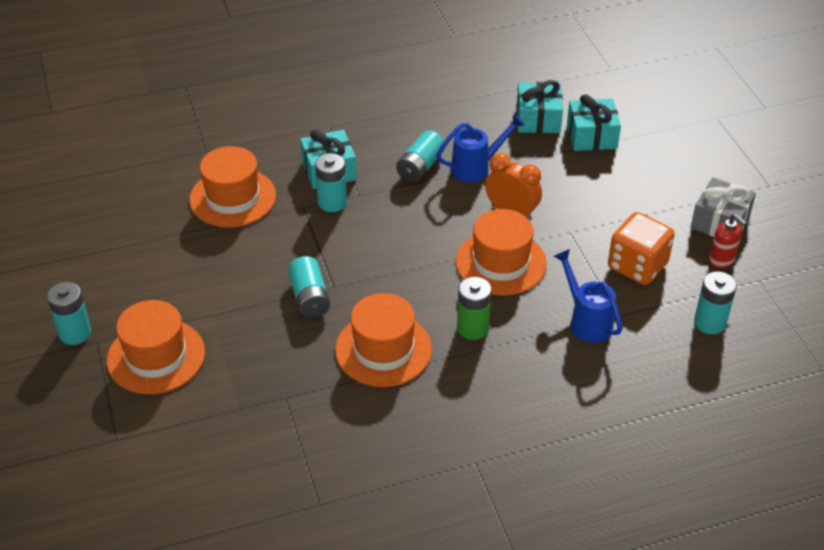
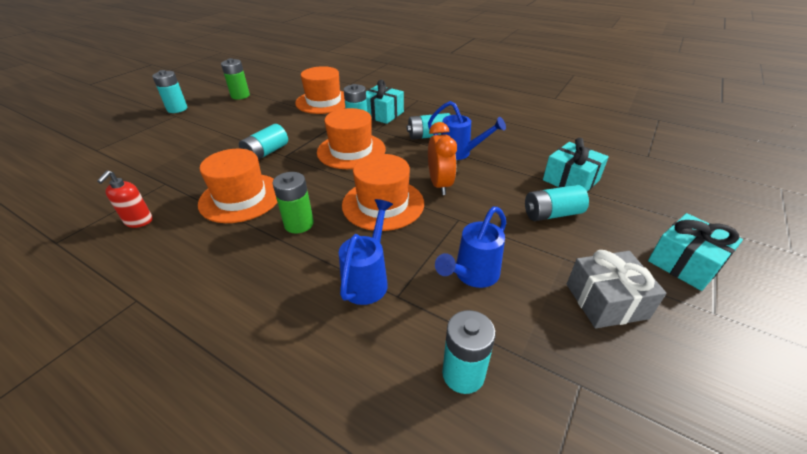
camera: 50 degrees right, 5 degrees down
orange hat [107,300,205,394] -> orange hat moved to [317,108,386,169]
turquoise gift [517,80,563,133] -> turquoise gift moved to [648,213,743,291]
orange dice [608,212,675,285] -> blue watering can [435,207,506,288]
red soap dispenser [709,214,747,268] -> red soap dispenser moved to [97,170,153,228]
none -> green battery [221,58,250,100]
none -> turquoise battery [525,185,589,221]

